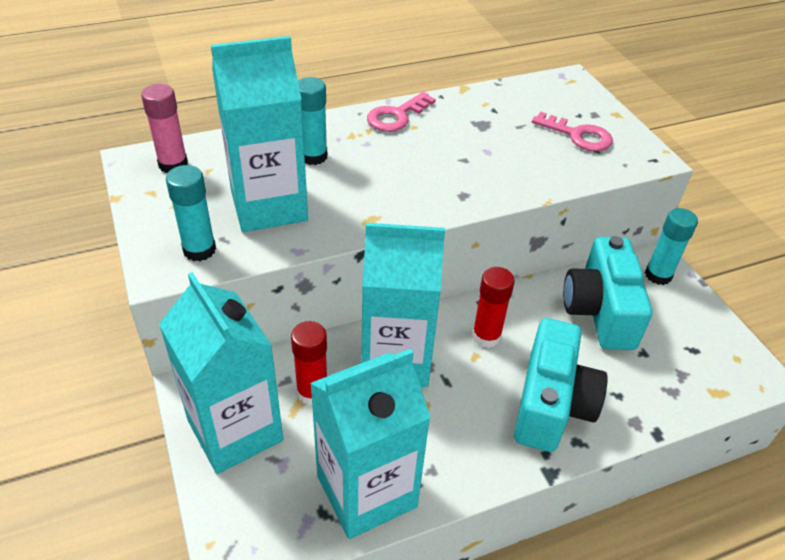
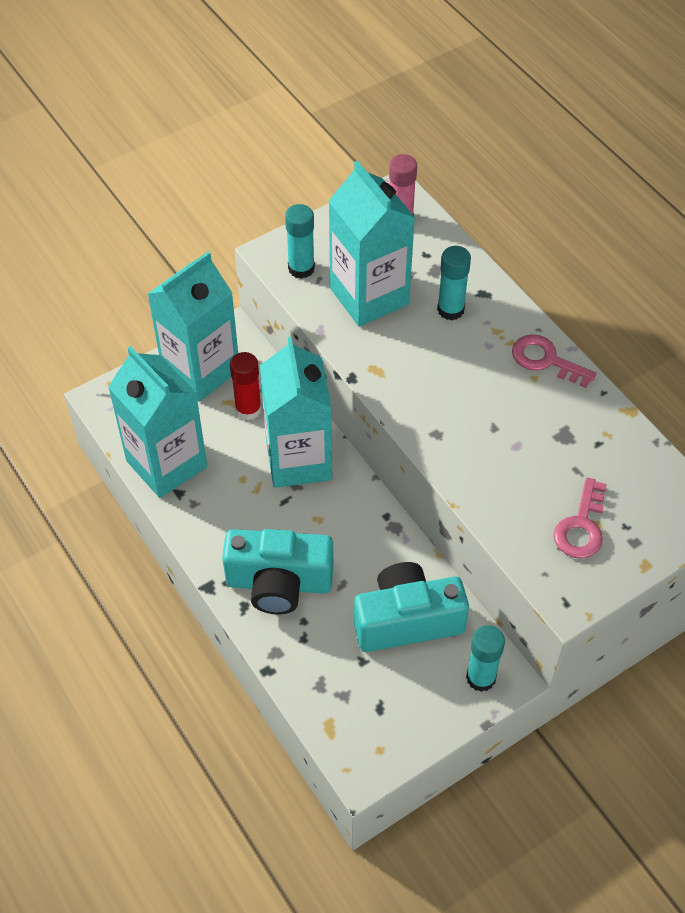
camera: 80 degrees right, 10 degrees up
red glue stick [472,267,515,348] -> none

